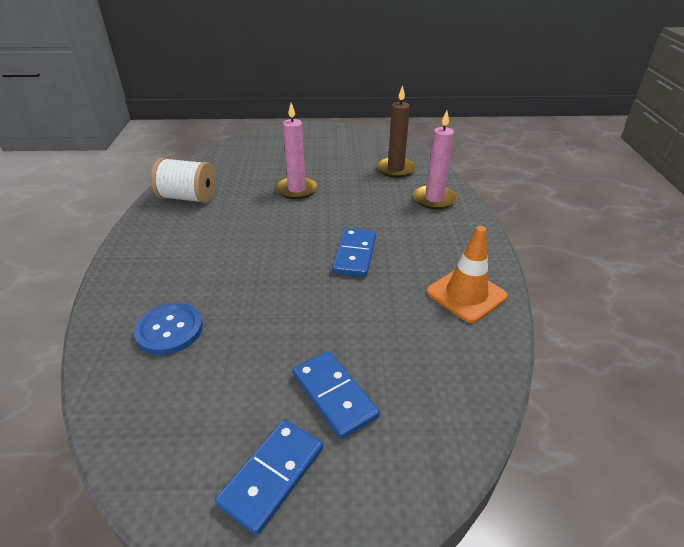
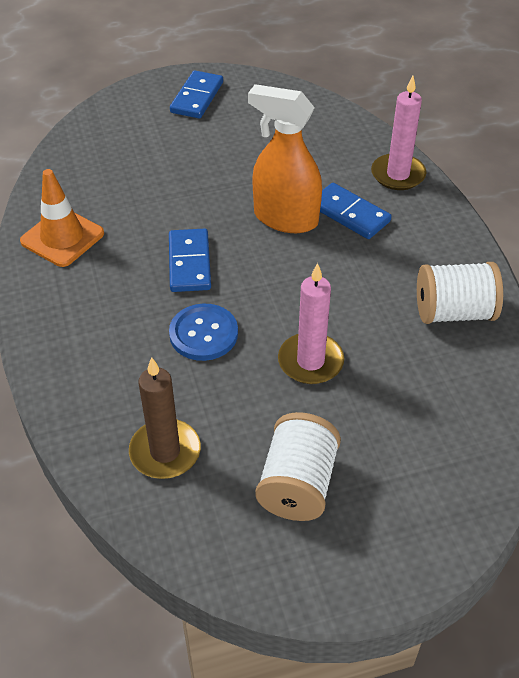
camera: 165 degrees right, 10 degrees up
blue button [134,303,203,355] -> blue button moved to [169,304,238,361]
blue domino [293,351,380,439] -> blue domino moved to [320,183,392,239]
pink candle [413,111,457,209] -> pink candle moved to [371,76,426,190]
none -> orange spray bottle [248,84,322,233]
none -> white spool [255,412,341,521]

